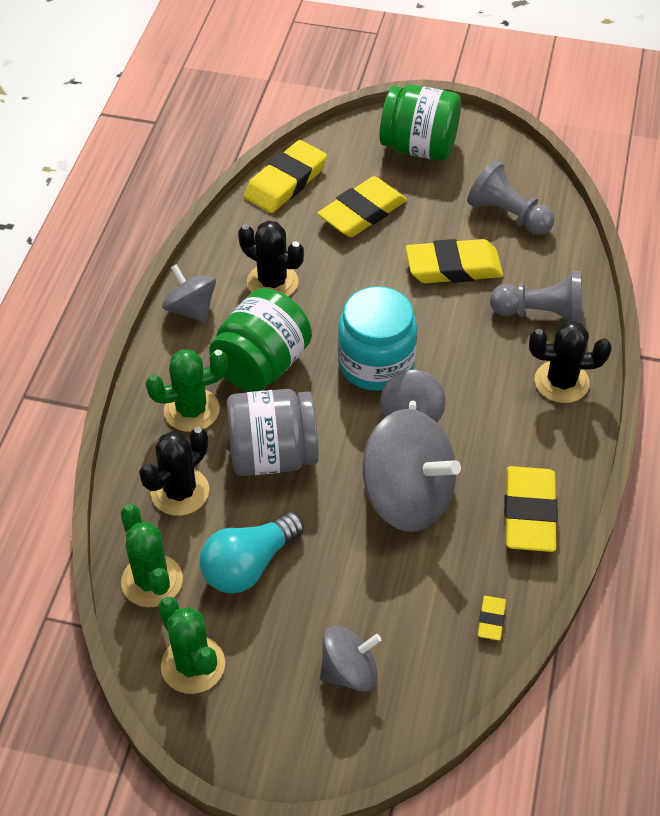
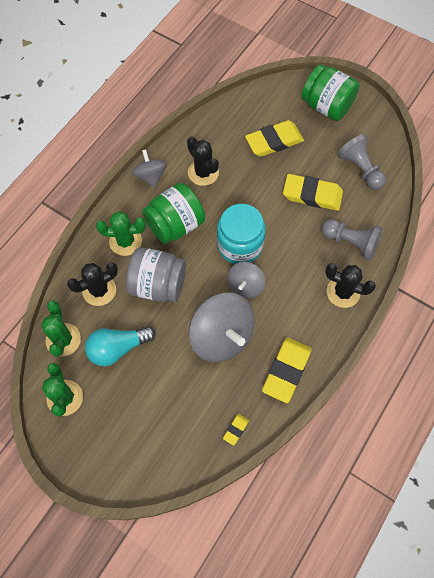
camera: 20 degrees right, 15 degrees up
yellow eraser [244,140,327,213] -> none
grey spinning top [320,625,381,692] -> none

